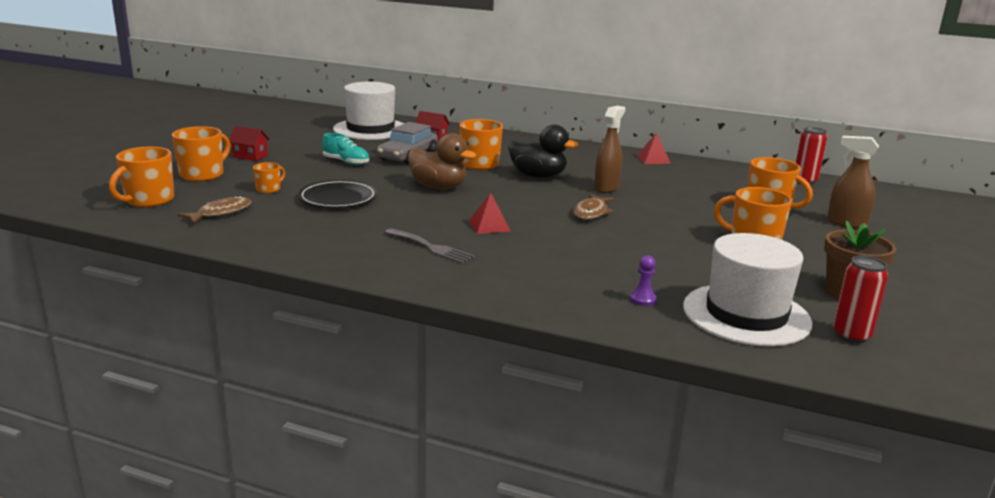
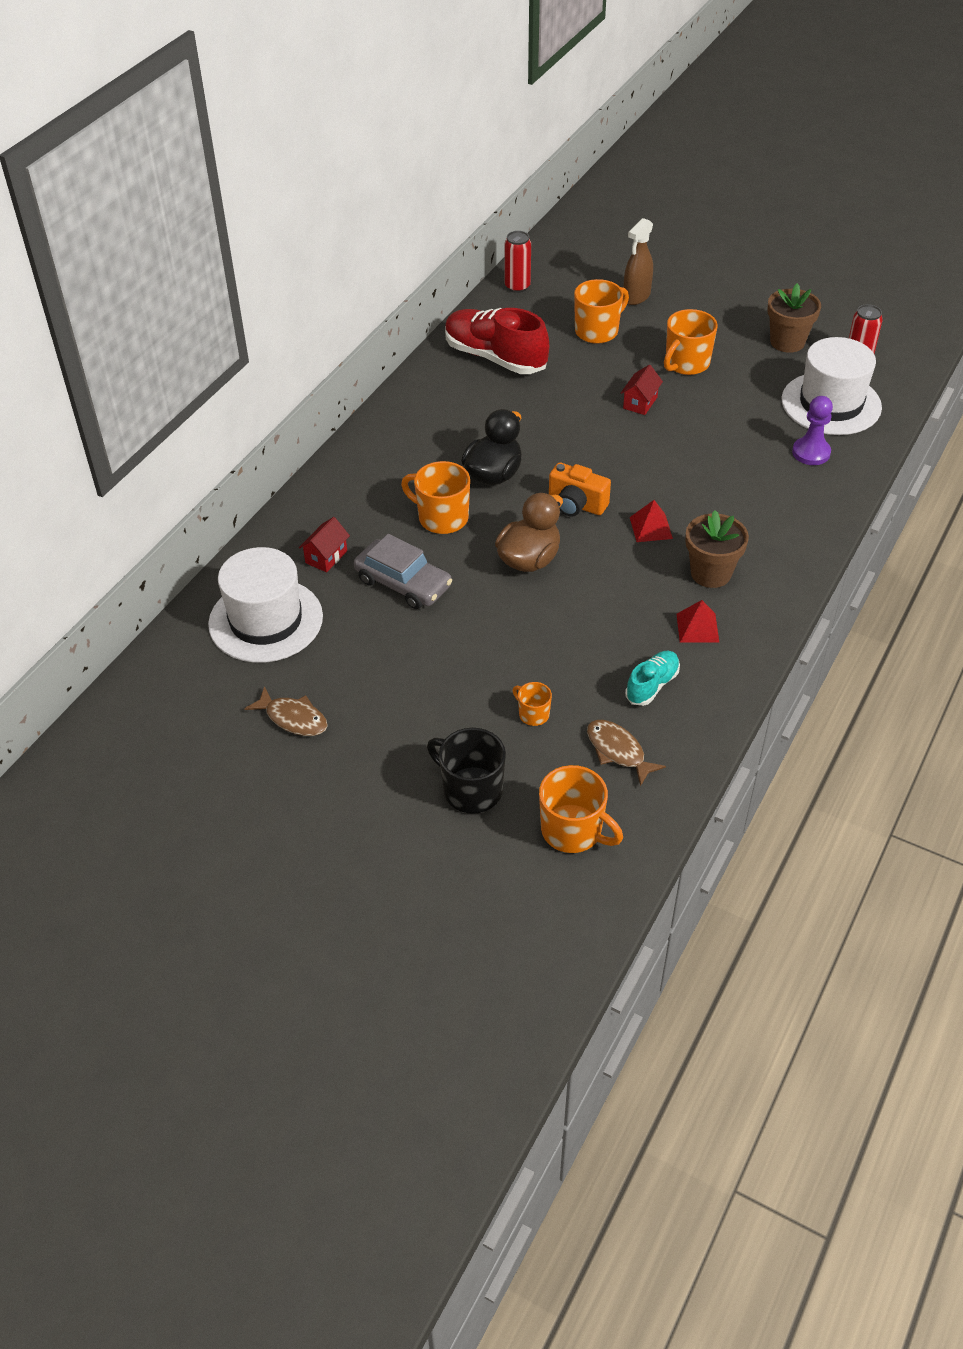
camera: 80 degrees left, 25 degrees up
orange mug [172,126,230,182] -> black mug [427,728,506,814]
red house [229,126,270,161] -> red house moved to [621,365,663,415]
black plate [298,180,377,208] -> none
turquoise shoe [322,133,369,165] -> turquoise shoe moved to [625,651,680,706]
grey fork [384,228,475,264] -> brown flower pot [685,510,749,588]
brown fish [573,194,614,220] -> brown fish moved to [244,686,328,736]
brown spray bottle [594,106,625,193] -> none
purple pawn [630,255,657,306] -> purple pawn [792,396,833,465], size x1.68
red pyramid [636,133,671,164] -> red pyramid moved to [676,600,719,643]
none -> red shoe [445,308,549,374]
none -> orange camera [549,462,611,516]

